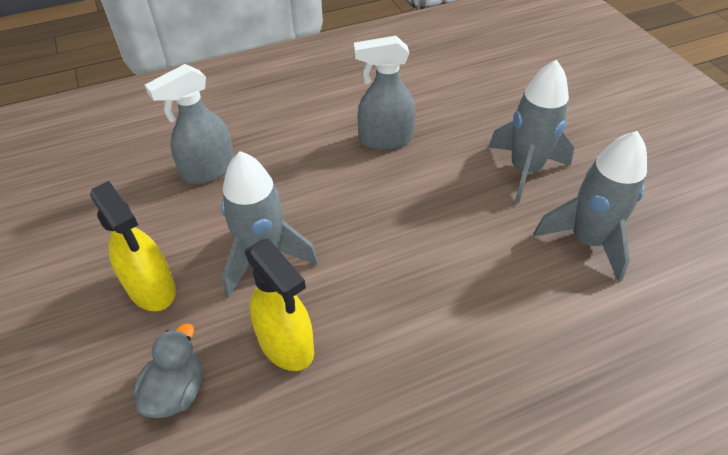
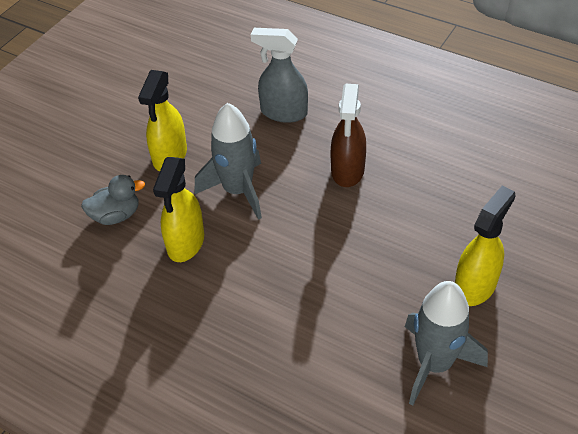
camera: 55 degrees right, 0 degrees up
grey spray bottle [354,36,415,150] -> none
grey rocket [488,60,574,204] -> yellow spray bottle [455,186,516,306]
none -> brown spray bottle [331,84,366,187]

